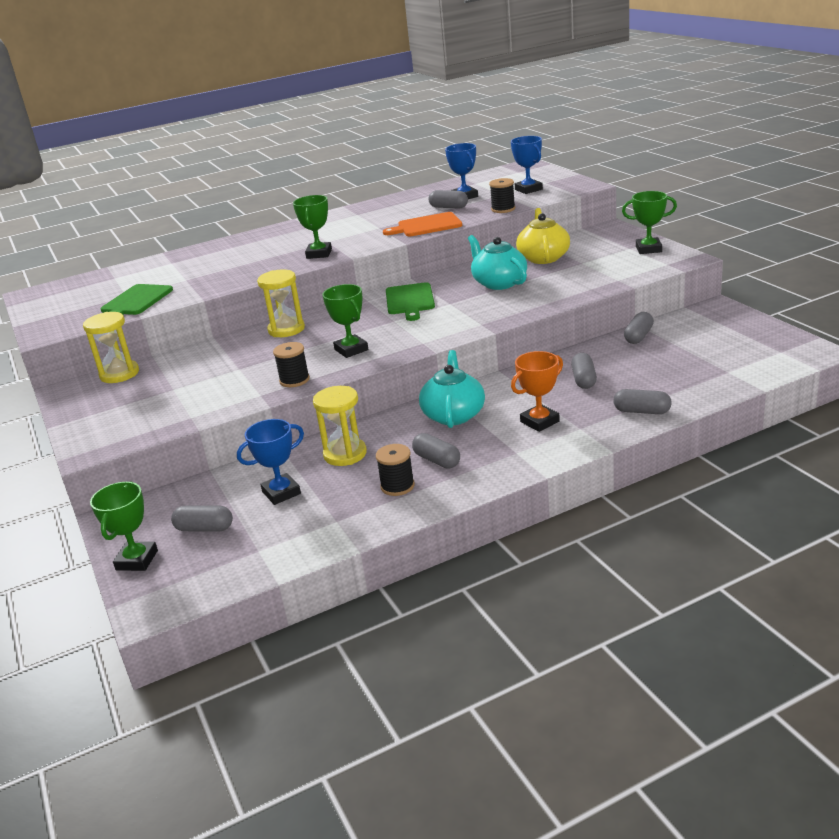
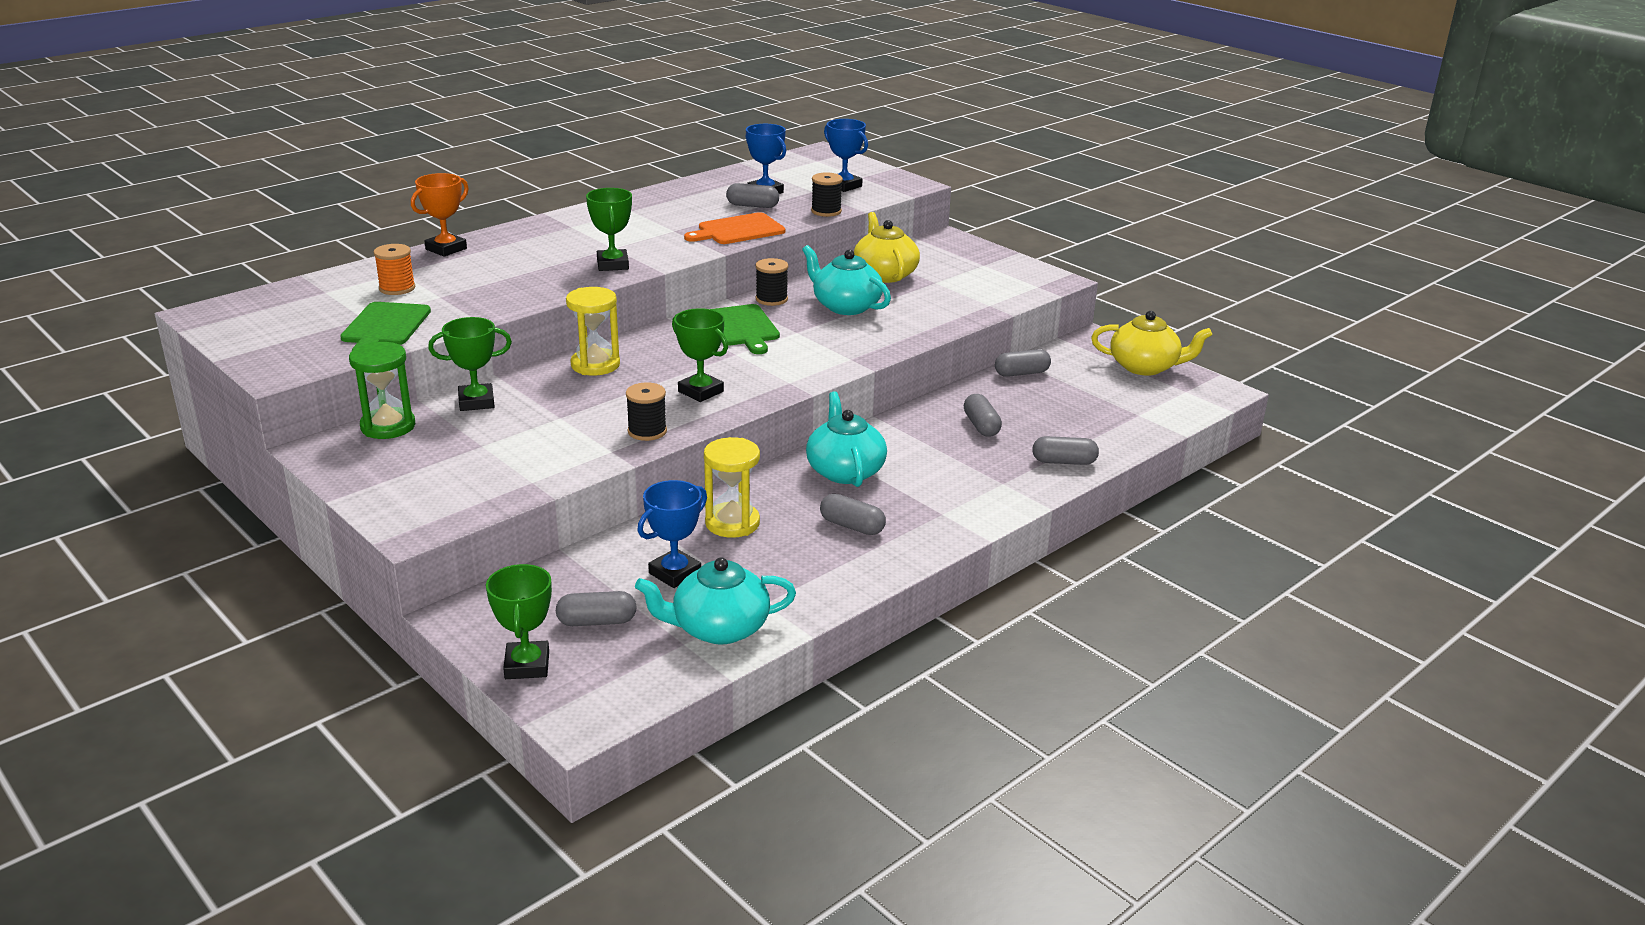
camera: 20 degrees left, 0 degrees up
yellow hourglass [83,312,139,383] -> green hourglass [349,342,415,439]
black spool [376,444,415,496] -> black spool moved to [756,258,788,306]
orange trophy [511,351,563,432] -> orange trophy moved to [411,173,469,257]
green trophy [622,191,677,254] -> green trophy moved to [428,317,512,411]
grey capsule [624,312,654,344] -> grey capsule turned 60 degrees clockwise [995,349,1051,377]
none -> orange spool [374,244,415,295]
none -> turquoise teapot [635,557,796,644]
none -> yellow teapot [1091,311,1212,376]

